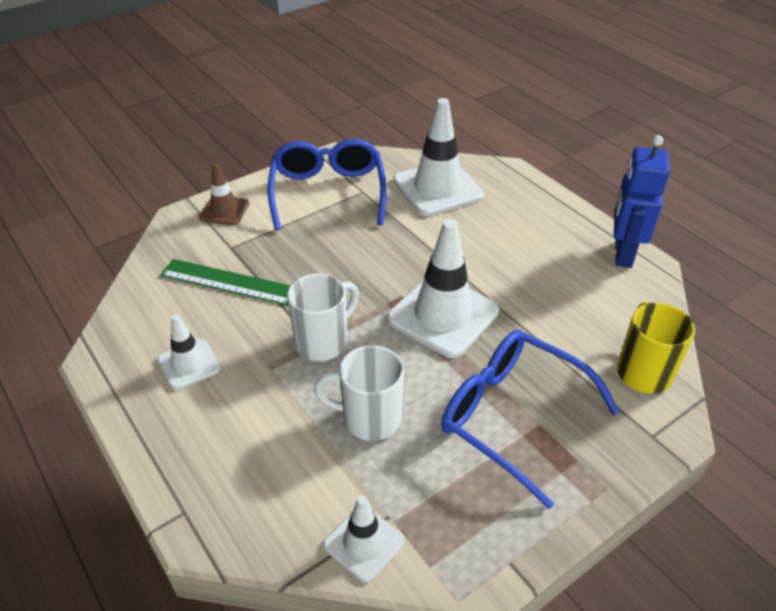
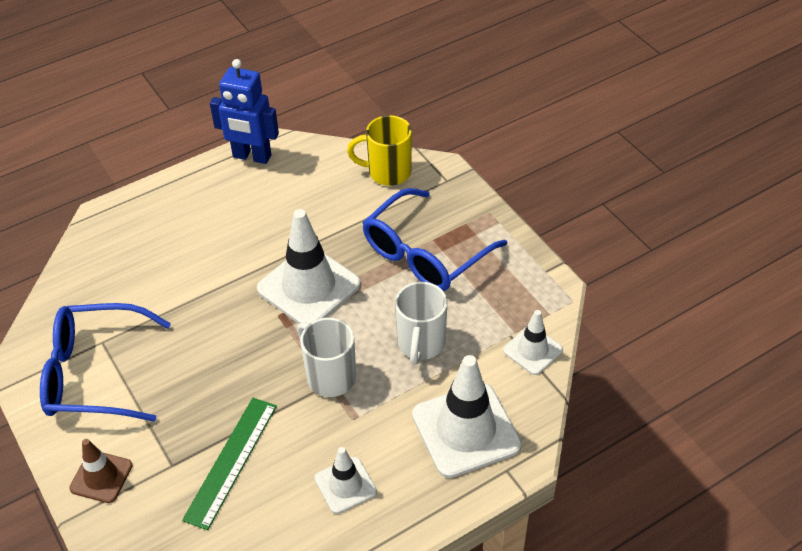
camera: 85 degrees left, 5 degrees up
white traffic cone [393,98,484,216] -> white traffic cone moved to [412,355,522,478]

